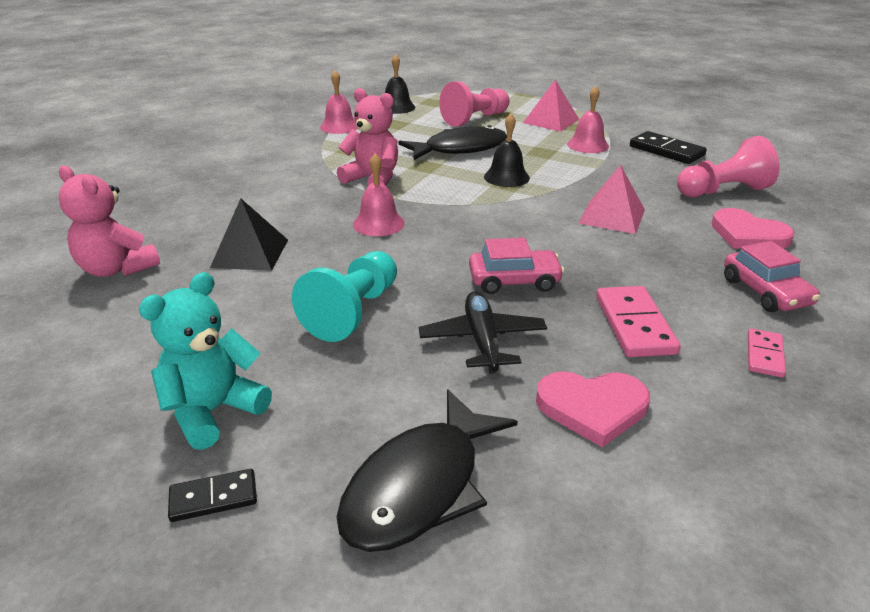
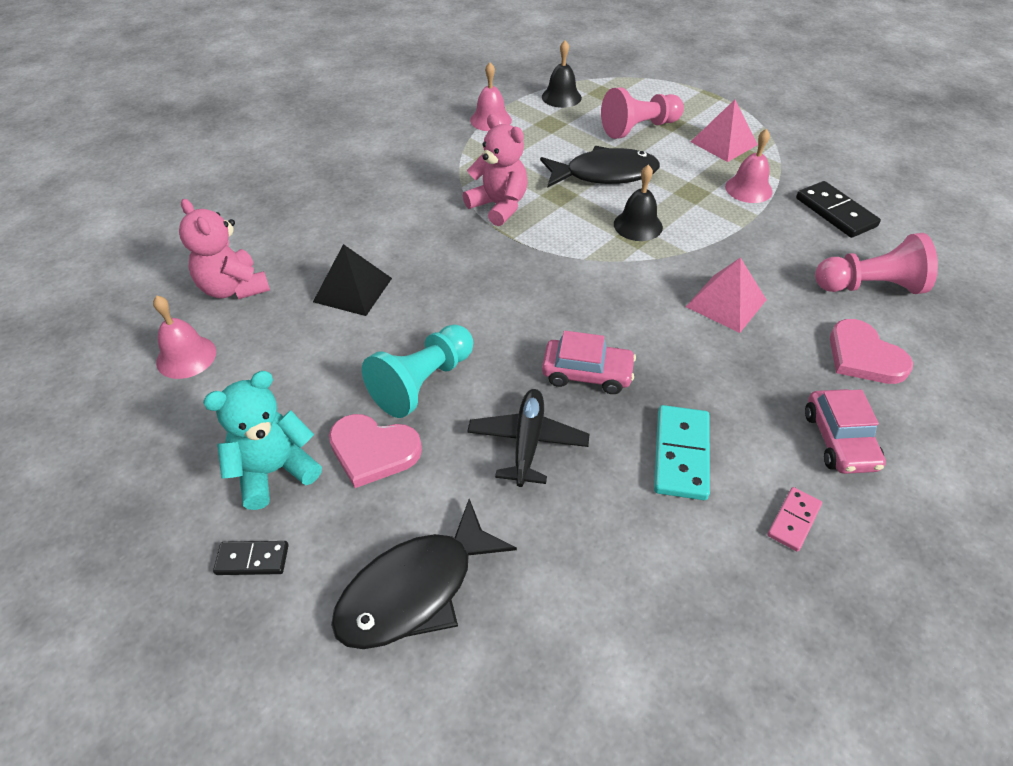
camera: 15 degrees right, 15 degrees up
pink bell [353,154,405,236] -> pink bell moved to [153,295,216,379]
pink heart [536,371,650,447] -> pink heart moved to [329,414,422,488]
pink domino [596,286,681,357] -> turquoise domino [654,405,710,500]

